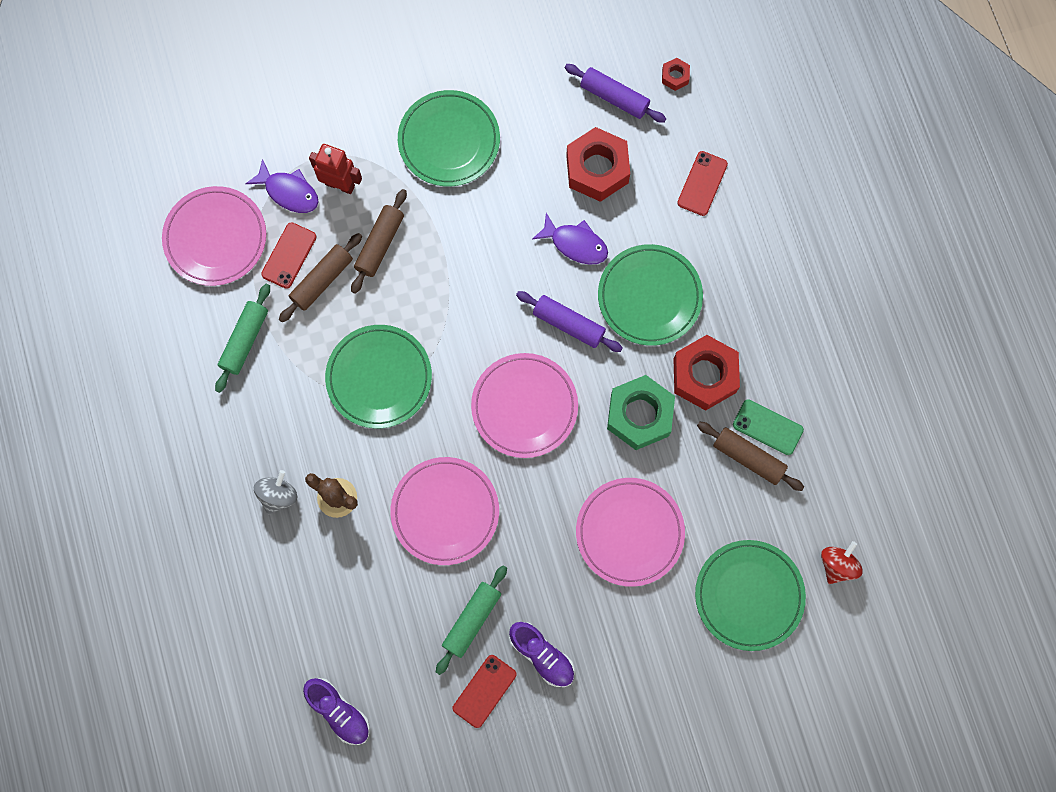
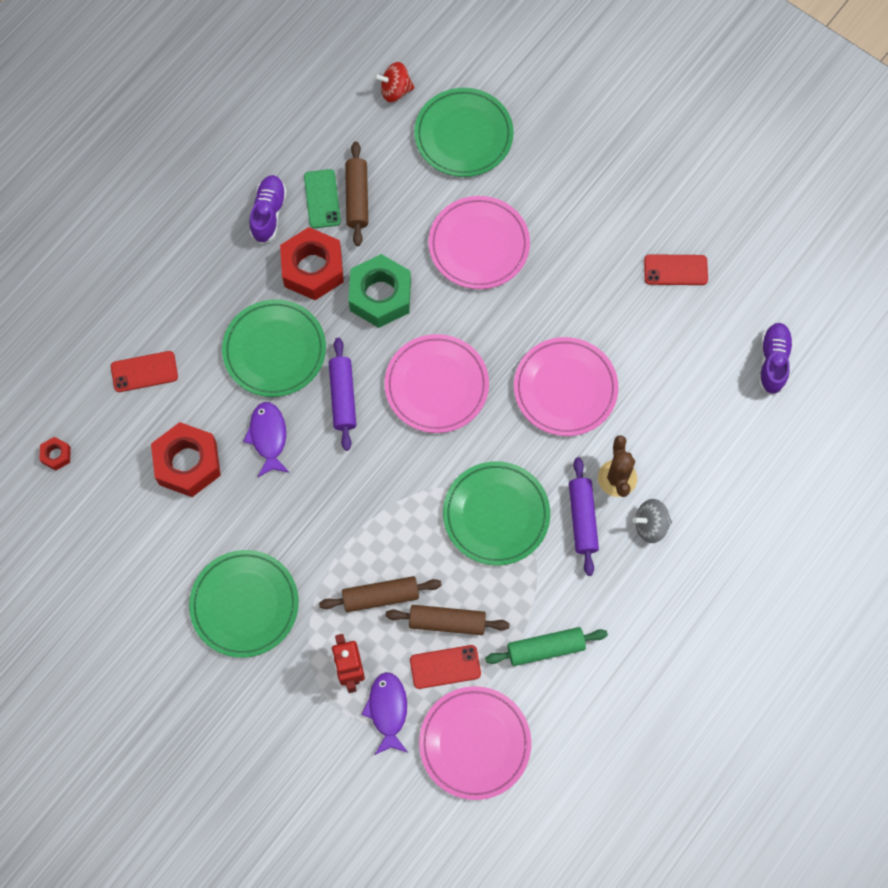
camera: 125 degrees left, 5 degrees down
green rolling pin [436,565,507,675] -> none
purple shoe [509,622,574,687] -> purple shoe moved to [249,175,287,244]
purple rolling pin [565,64,666,123] -> purple rolling pin moved to [569,457,599,576]

